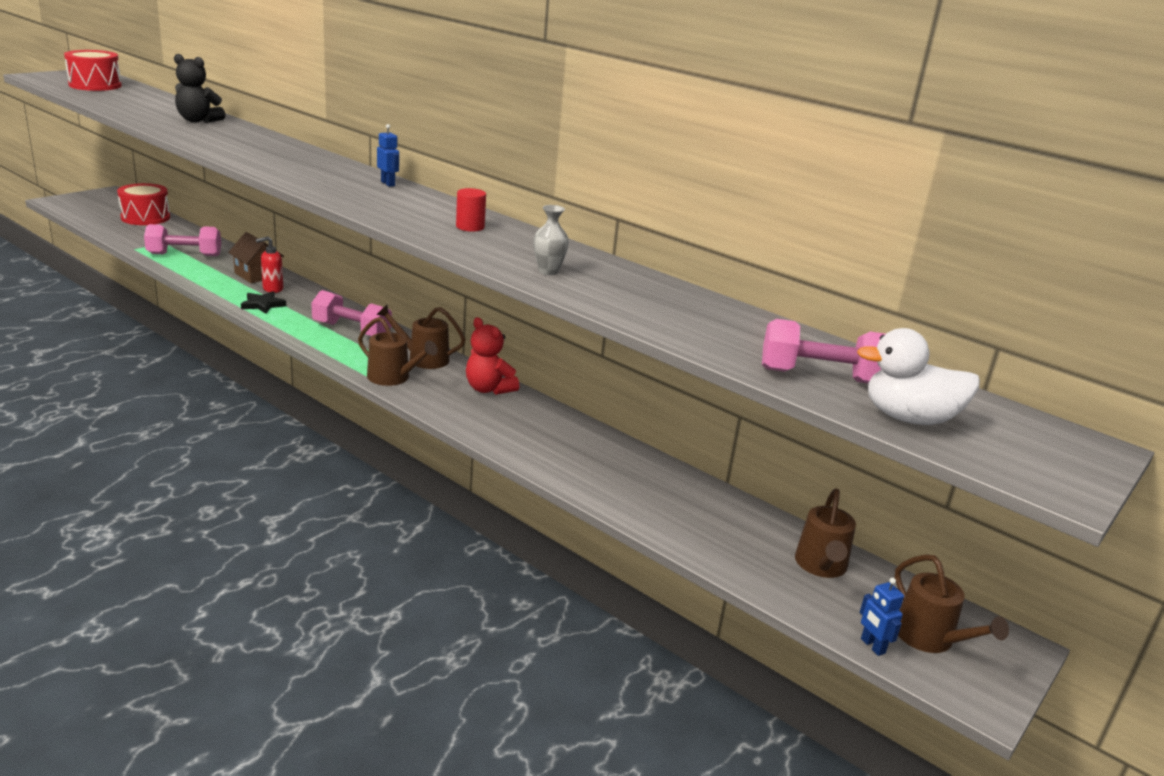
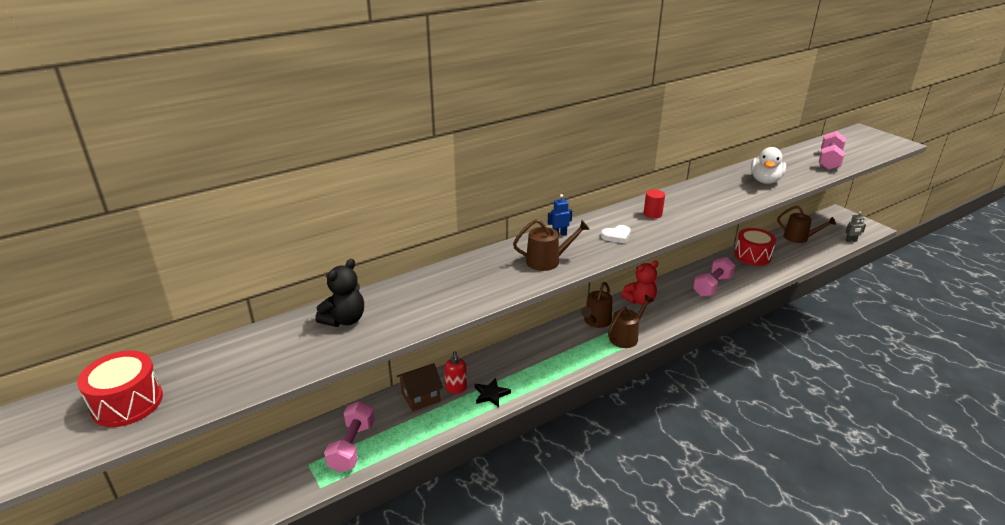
camera: 70 degrees left, 5 degrees up
red drum [117,183,170,225] -> red drum moved to [734,228,776,266]
pink dumbbell [311,290,392,336] -> pink dumbbell moved to [693,257,736,297]
grey vase [533,205,569,275] -> none
white duck [857,328,980,425] -> white duck moved to [751,147,786,184]
blue robot [860,578,904,656] -> grey robot [845,211,866,242]
brown watering can [895,554,1009,653] -> brown watering can moved to [513,219,590,271]
none -> white heart [601,225,631,244]

